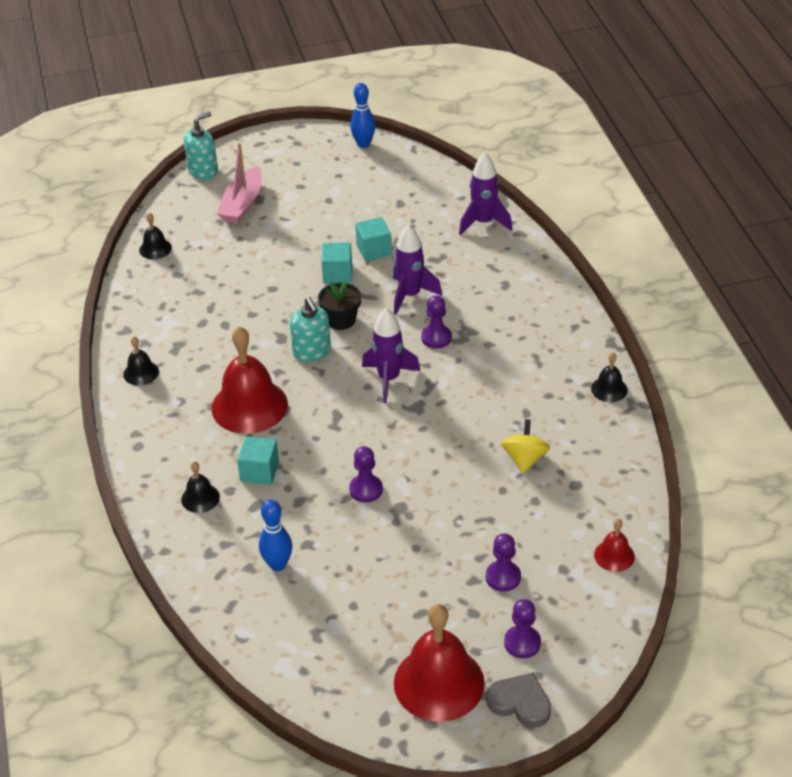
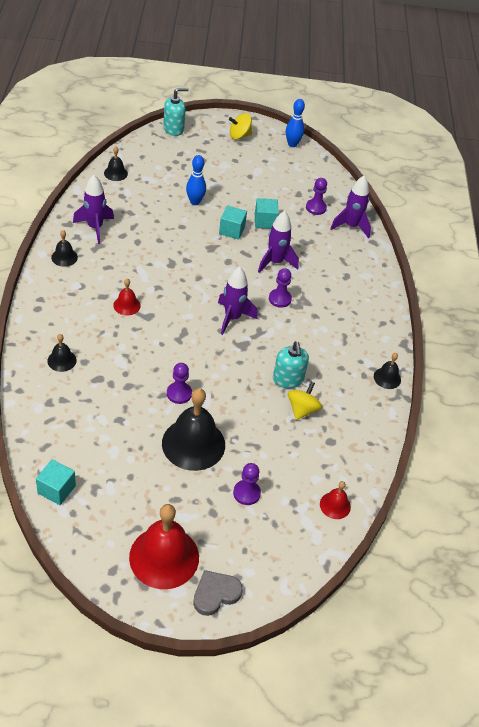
camera: 10 degrees right, 5 degrees up
red bell [211,327,288,434] -> red bell [113,279,141,316], size x0.48
pink boat [217,143,262,224] -> none
turquoise cube [237,436,279,485] -> turquoise cube moved to [36,459,76,505]
blue bowling pin [259,500,292,571] -> blue bowling pin moved to [186,155,206,205]
turquoise soap dispenser [290,297,331,362] -> turquoise soap dispenser moved to [273,341,309,388]
black flower pot [318,281,361,330] -> none
grey heart [486,672,551,728] -> grey heart turned 75 degrees counterclockwise [193,570,243,616]
purple pawn [504,599,541,658] -> purple pawn moved to [306,178,327,215]
none -> purple rocket [73,175,114,244]
none -> black bell [162,388,225,471]
none -> yellow spinning top [229,113,252,139]

